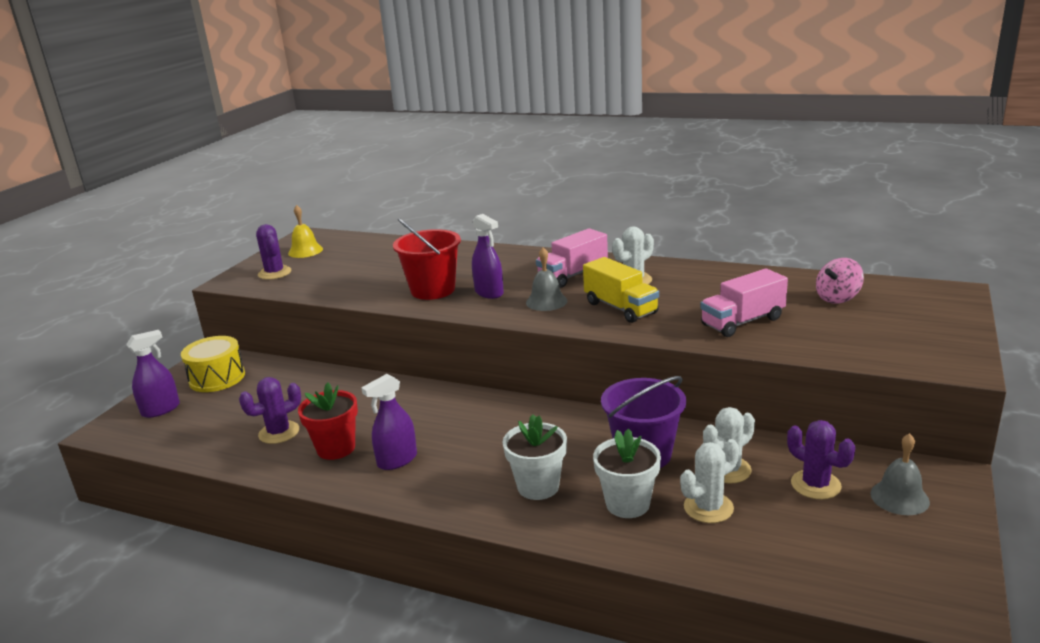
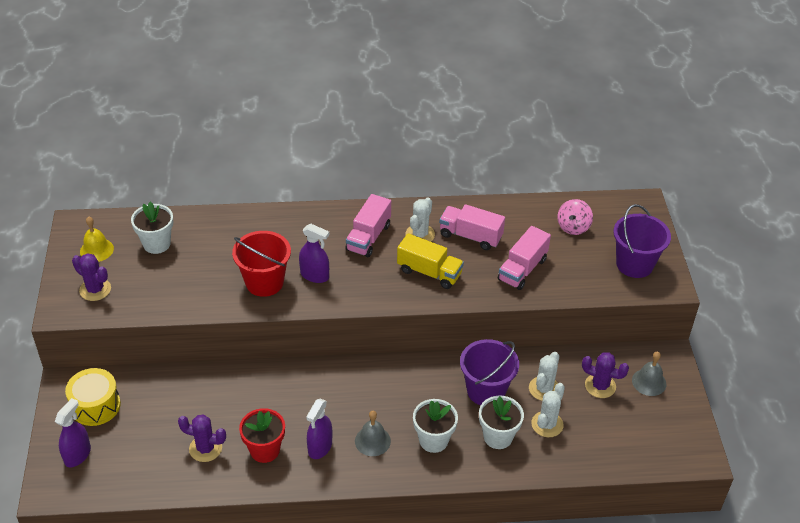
camera: 30 degrees left, 20 degrees up
purple cactus [239,377,301,444] -> purple cactus turned 75 degrees clockwise [178,414,226,462]
grey bell [526,247,567,311] -> grey bell moved to [355,411,391,456]
none -> white flower pot [131,202,173,254]
none -> pink truck [439,204,505,250]
none -> purple bucket [613,204,671,278]

